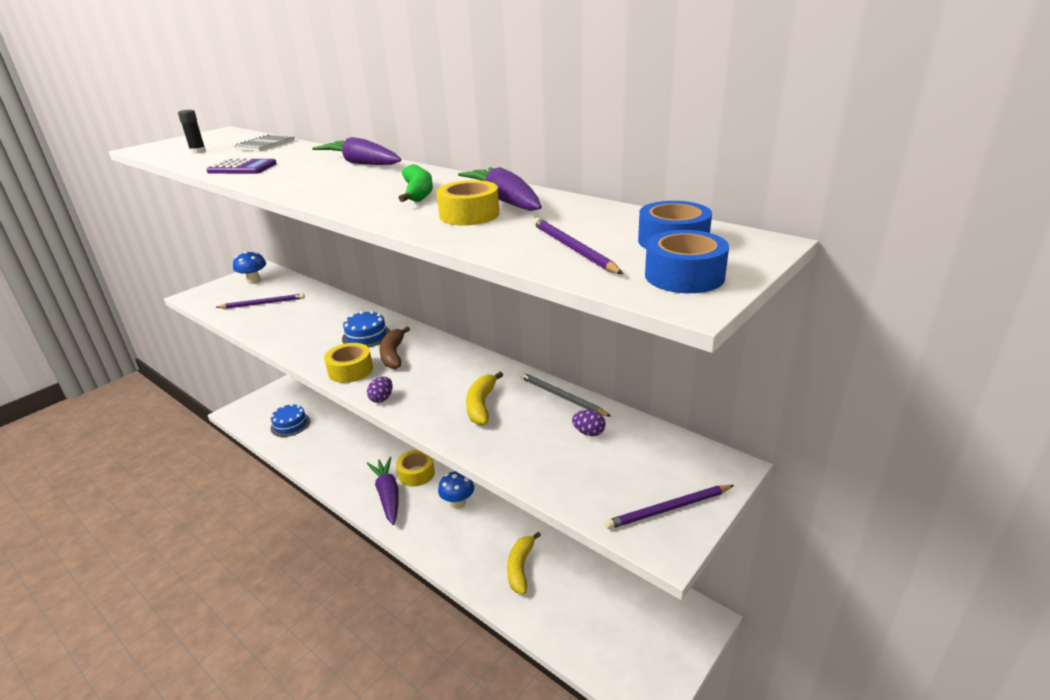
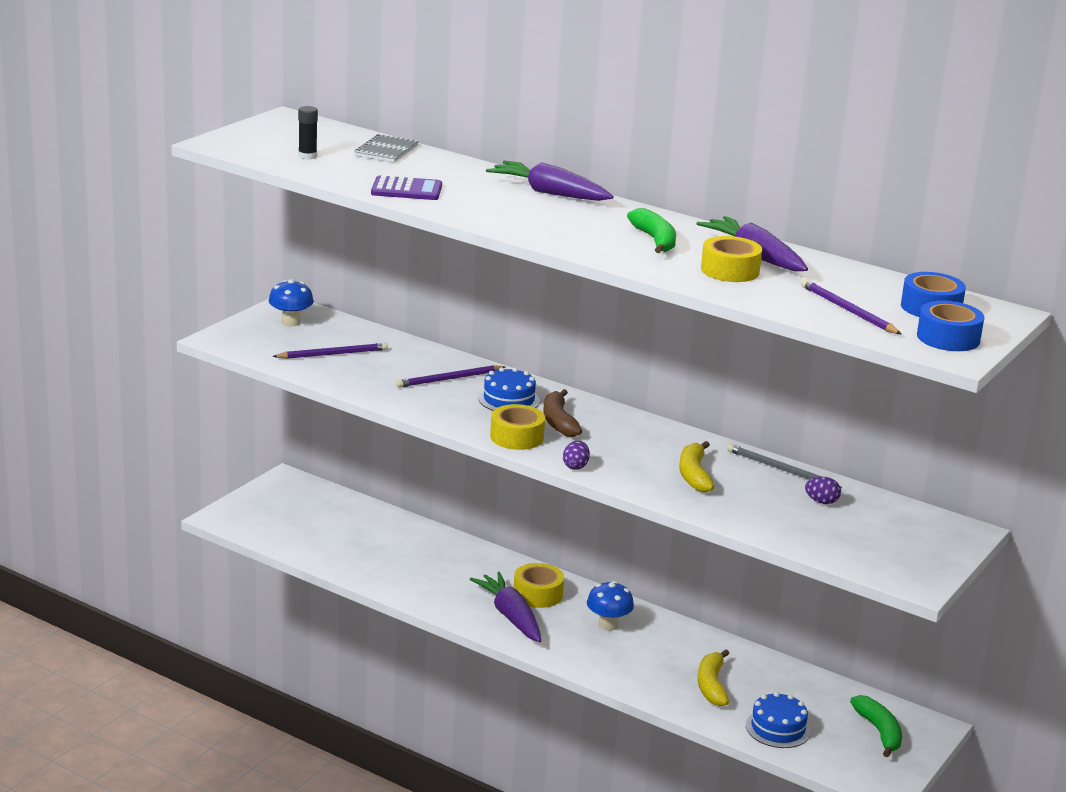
camera: 10 degrees left, 5 degrees down
blue cake [270,404,310,437] -> blue cake moved to [746,692,811,748]
purple pencil [605,485,734,529] -> purple pencil moved to [396,365,505,388]
none -> green banana [850,695,902,757]

